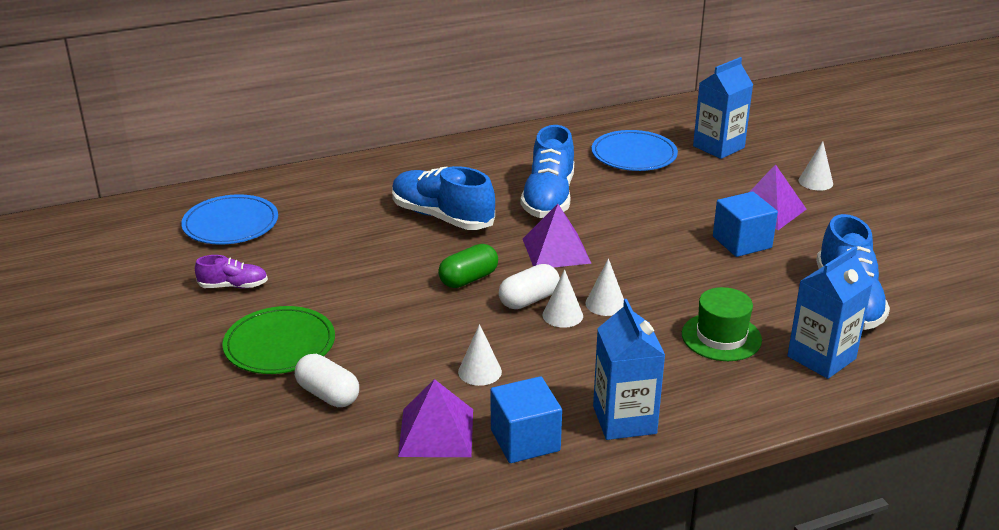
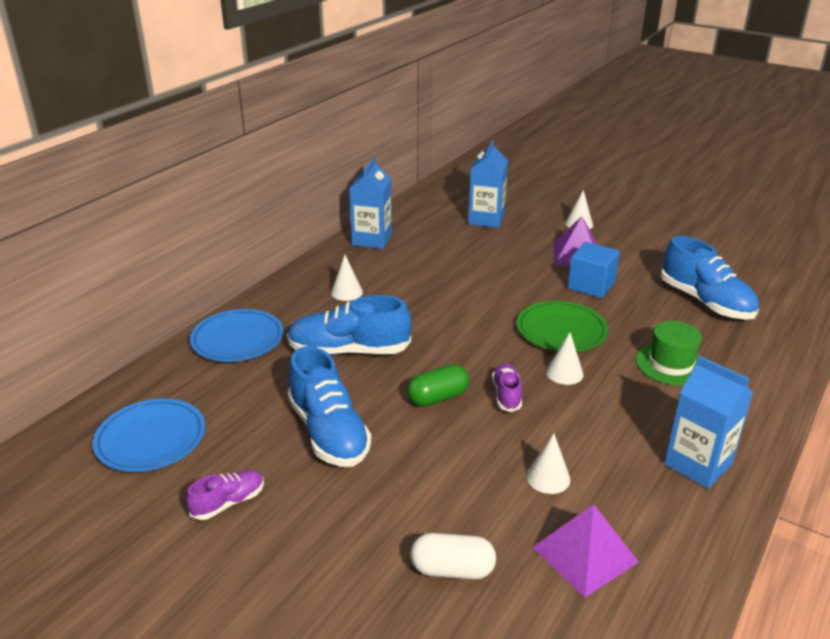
camera: 35 degrees left, 0 degrees up
green plate [222,306,335,374] -> green plate moved to [517,301,608,352]
green capsule [438,244,498,288] -> green capsule turned 45 degrees clockwise [407,364,469,407]
blue cube [491,376,562,463] -> none
white capsule [499,264,560,309] -> purple shoe [492,363,522,412]
blue shoe [521,125,574,218] -> blue shoe moved to [288,346,372,467]
purple pyramid [523,204,592,268] -> none
white cone [543,269,583,328] -> white cone moved to [331,255,363,301]
blue plate [592,130,678,171] -> blue plate moved to [190,309,284,362]
blue carton [787,247,873,379] -> blue carton moved to [349,157,392,249]

